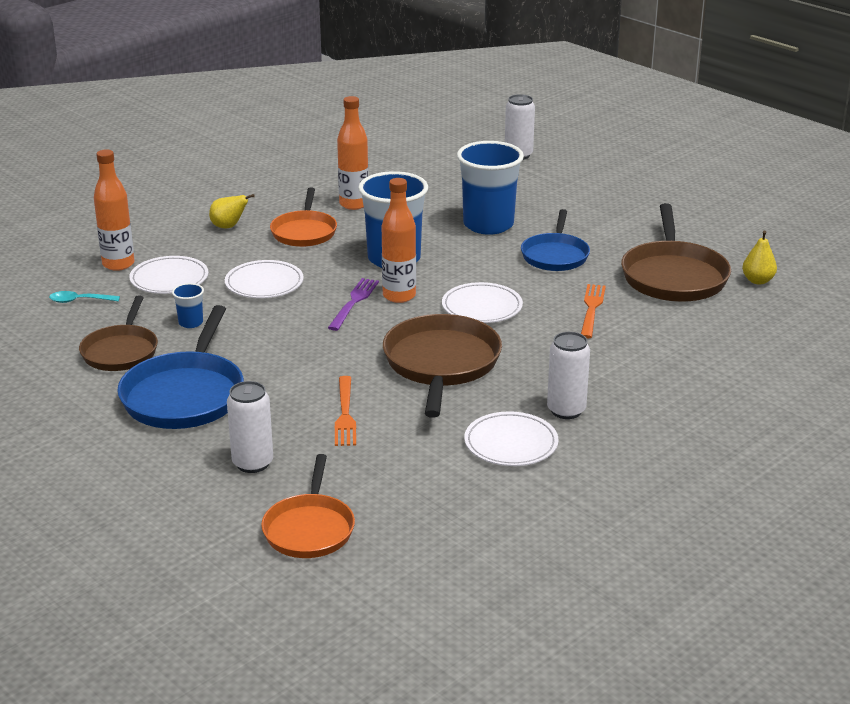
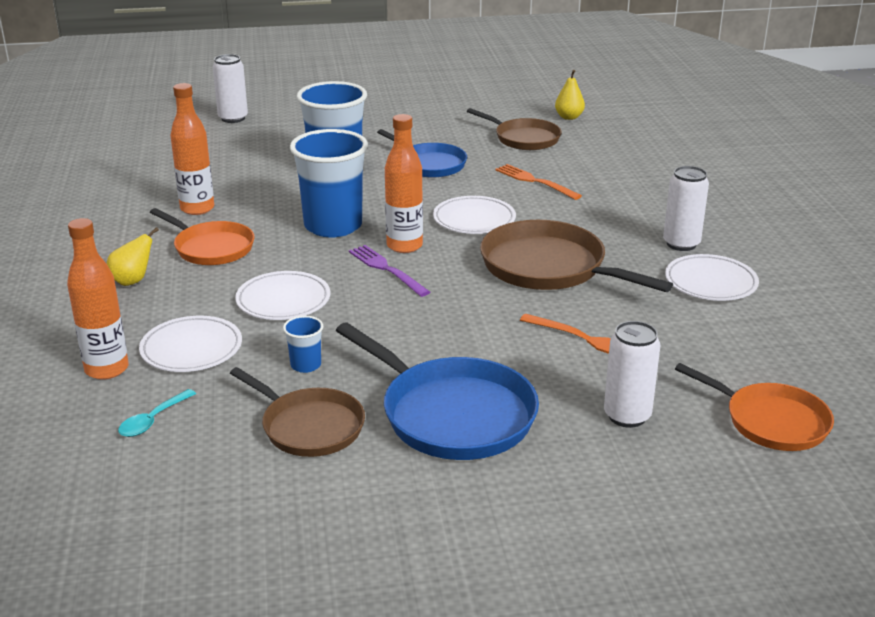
camera: 55 degrees left, 0 degrees up
brown pan [621,203,731,302] -> brown pan [467,108,562,150], size x0.65

